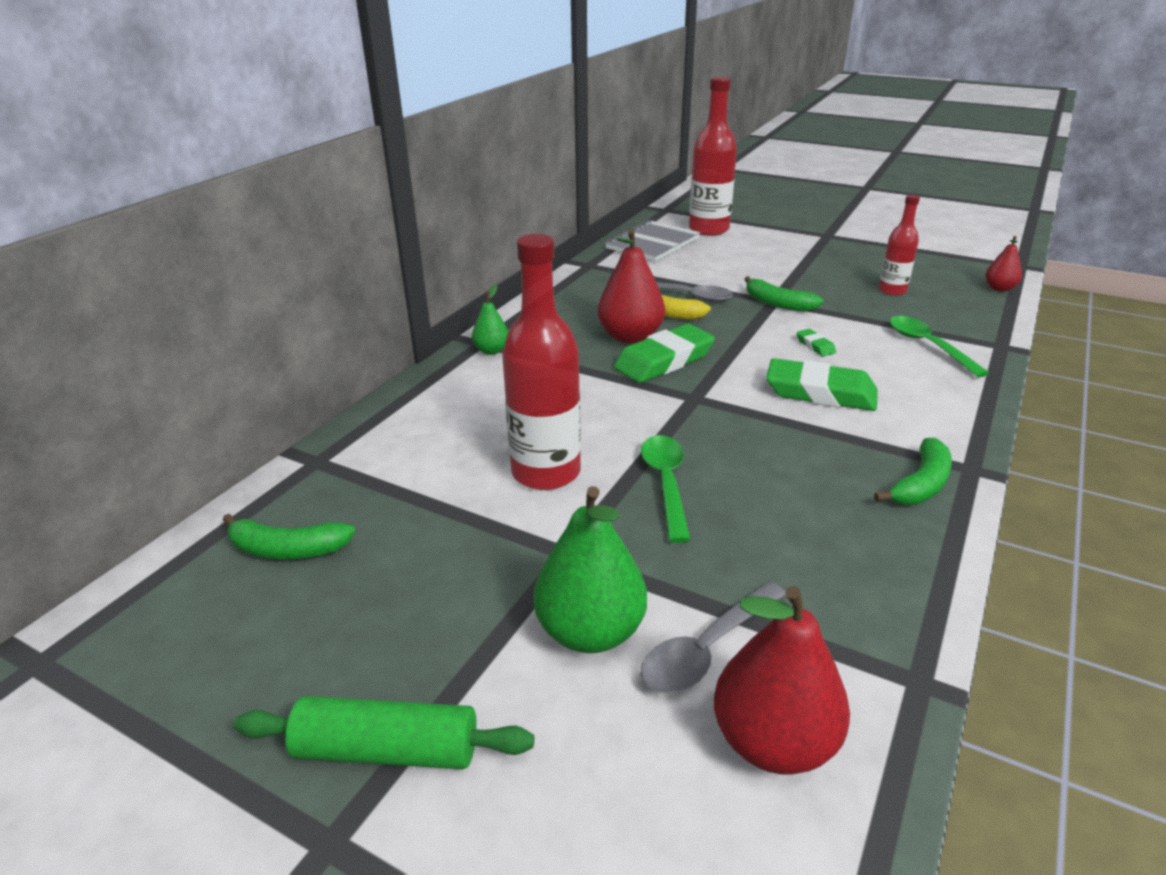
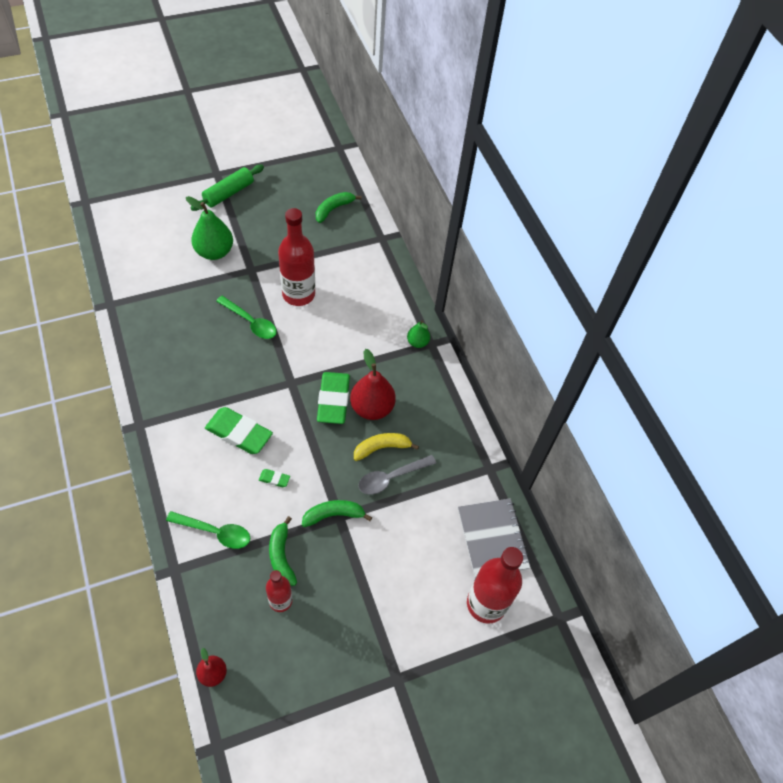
camera: 125 degrees right, 25 degrees up
grey spoon [641,581,786,693] -> none
red pear [714,586,850,775] -> none
green eraser [766,358,878,411] -> green eraser turned 60 degrees clockwise [205,407,273,454]
green banana [874,438,952,505] -> green banana moved to [269,516,297,586]

